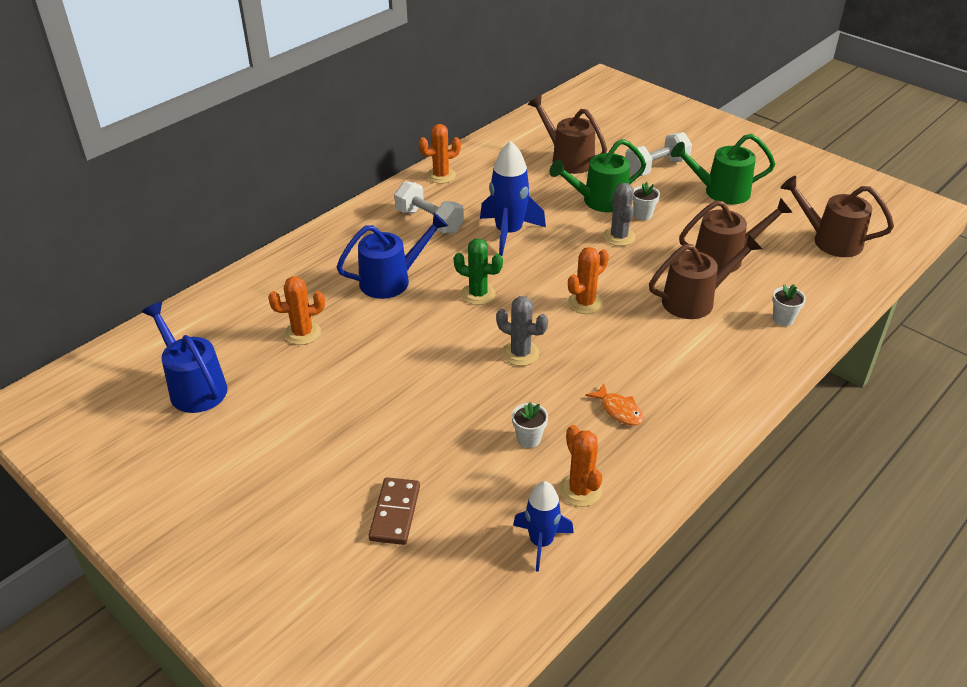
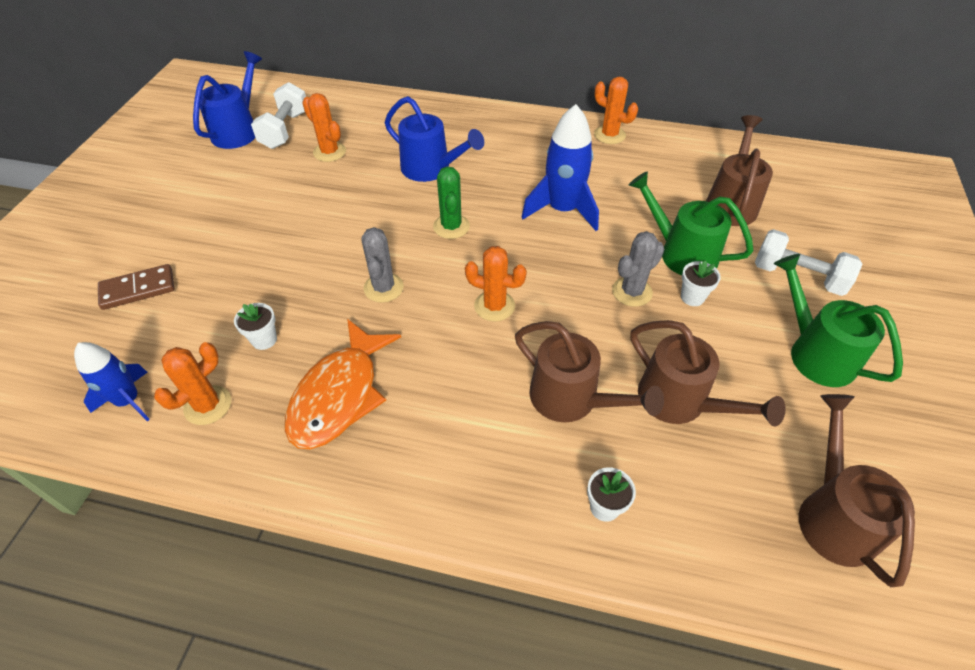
camera: 60 degrees right, 10 degrees up
white dumbbell [394,181,464,233] -> white dumbbell moved to [251,82,306,149]
orange fish [585,384,644,426] -> orange fish [285,319,401,449], size x2.08

